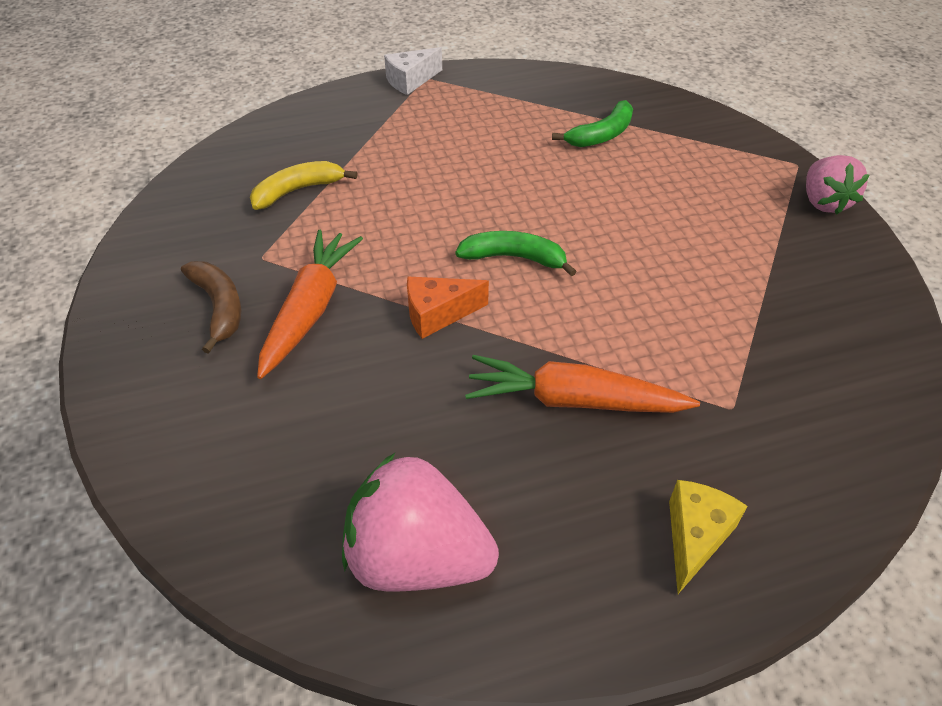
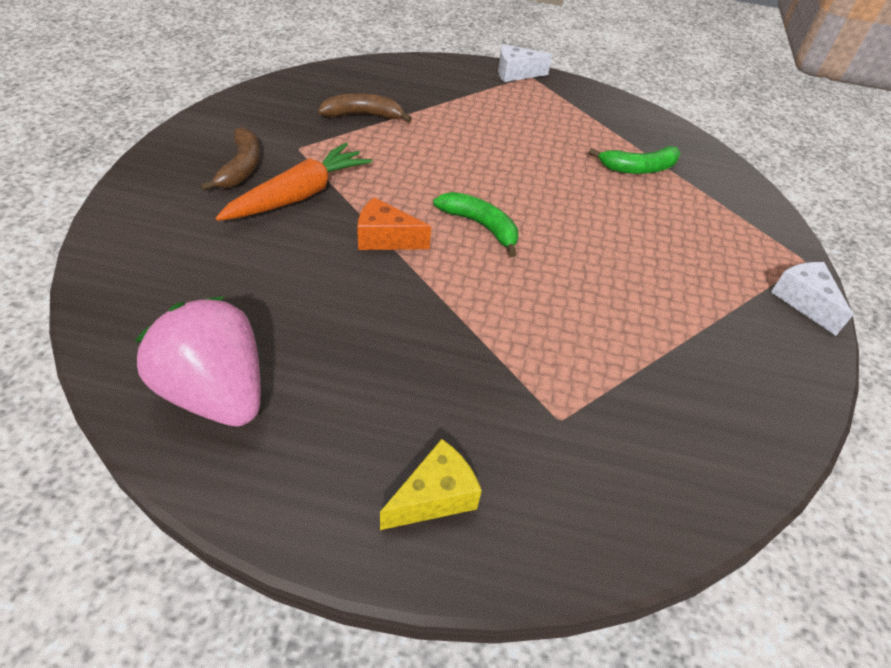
camera: 25 degrees right, 0 degrees up
yellow banana [250,161,358,210] -> brown banana [318,93,412,122]
orange carrot [465,355,700,413] -> none
pink strawberry [806,155,870,215] -> white cheese [771,262,853,336]

